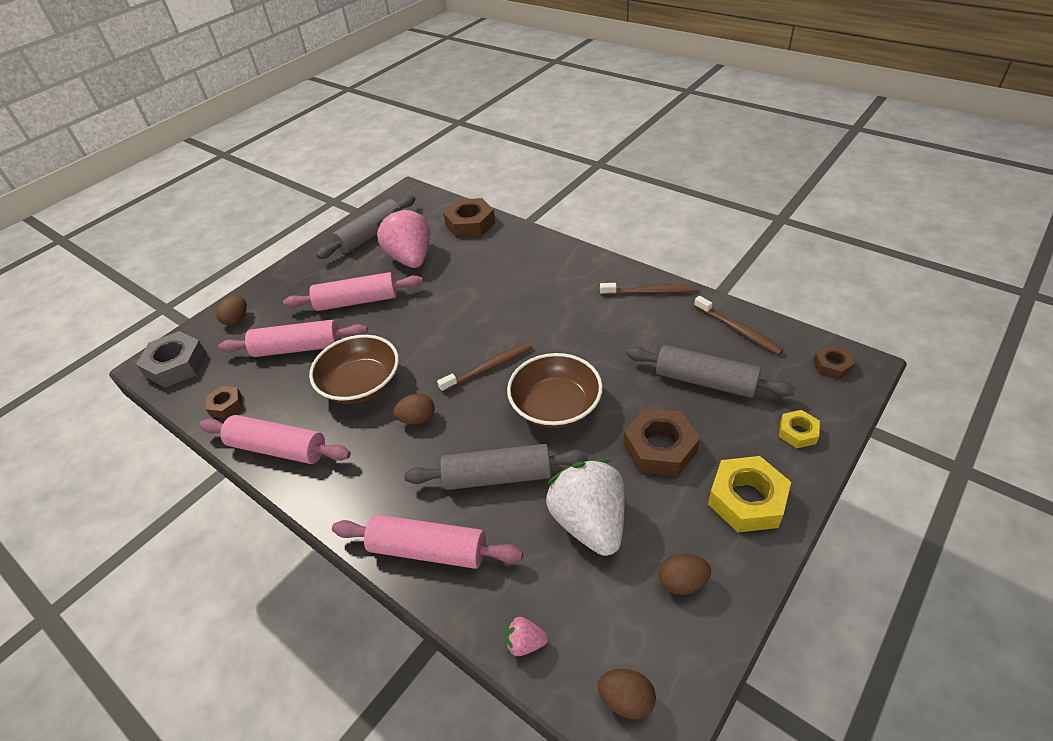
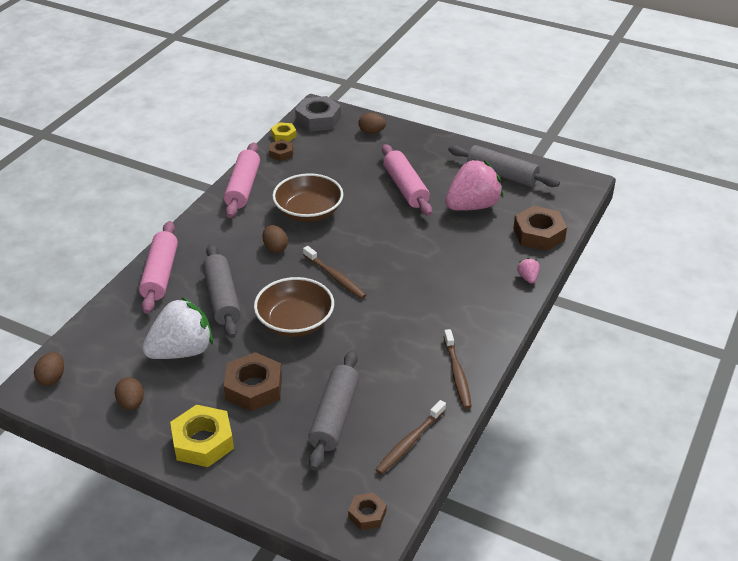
camera: 75 degrees right, 5 degrees down
pink rolling pin [218,320,368,357] -> none
pink strawberry [505,617,548,656] -> pink strawberry moved to [517,258,539,284]
yellow nut [779,410,820,448] -> yellow nut moved to [271,122,297,142]

